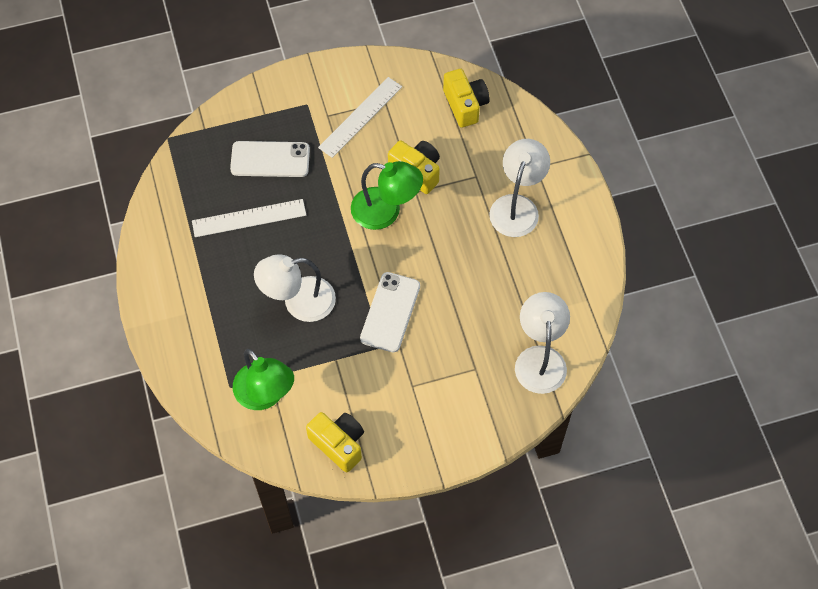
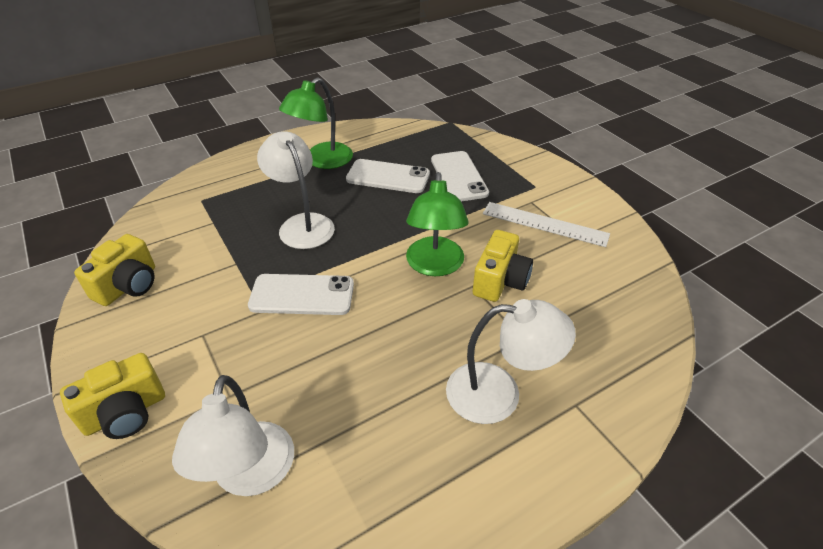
camera: 75 degrees right, 20 degrees down
white ruler [192,199,306,237] -> white phone [346,159,430,193]
green lamp [233,349,294,410] -> green lamp moved to [279,77,353,169]
yellow camera [443,69,490,128] -> yellow camera moved to [60,353,165,439]
white lamp [515,292,570,394] -> white lamp turned 105 degrees clockwise [172,375,294,496]

